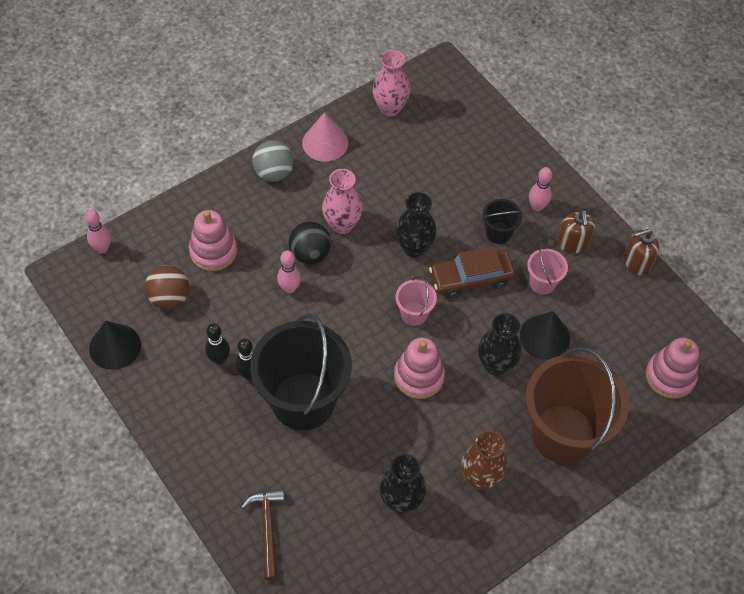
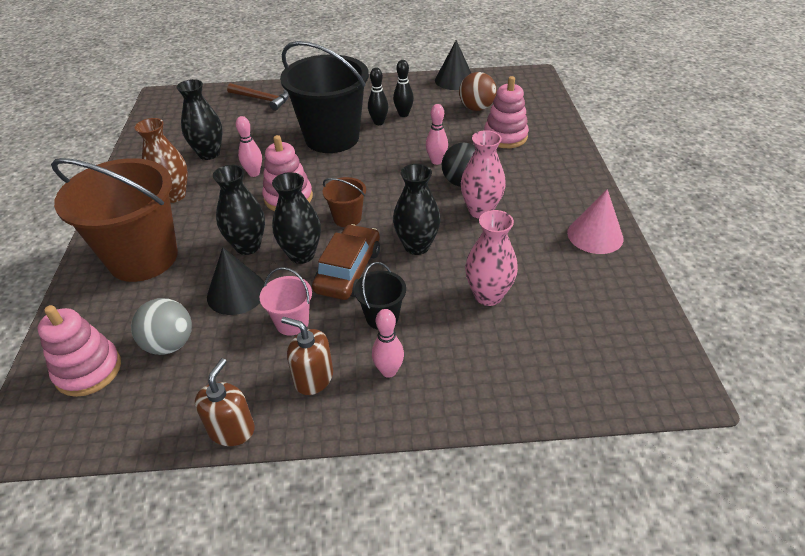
camera: 125 degrees right, 15 degrees down
pink bowling pin [85,209,111,254] -> pink bowling pin moved to [236,116,262,177]
grey ball [252,141,294,182] -> grey ball moved to [131,298,192,355]
pink vase [372,50,410,117] -> pink vase moved to [465,210,518,306]
pink bucket [395,276,437,326] -> brown bucket [323,177,366,227]
none -> black vase [272,172,321,264]

